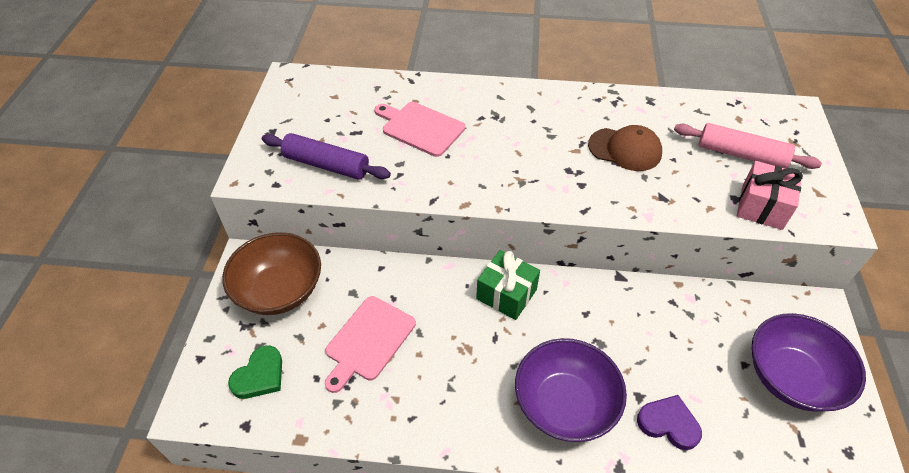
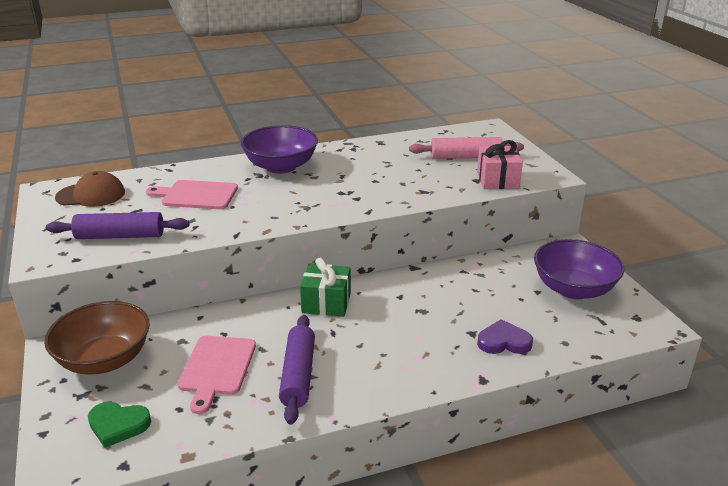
camera: 25 degrees left, 20 degrees down
green heart [228,345,282,399] -> green heart turned 90 degrees clockwise [88,402,151,448]
purple bowl [515,338,627,442] -> purple bowl moved to [241,125,318,174]
brown cap [588,125,662,171] -> brown cap moved to [55,171,125,207]
none -> purple rolling pin [279,315,315,425]

